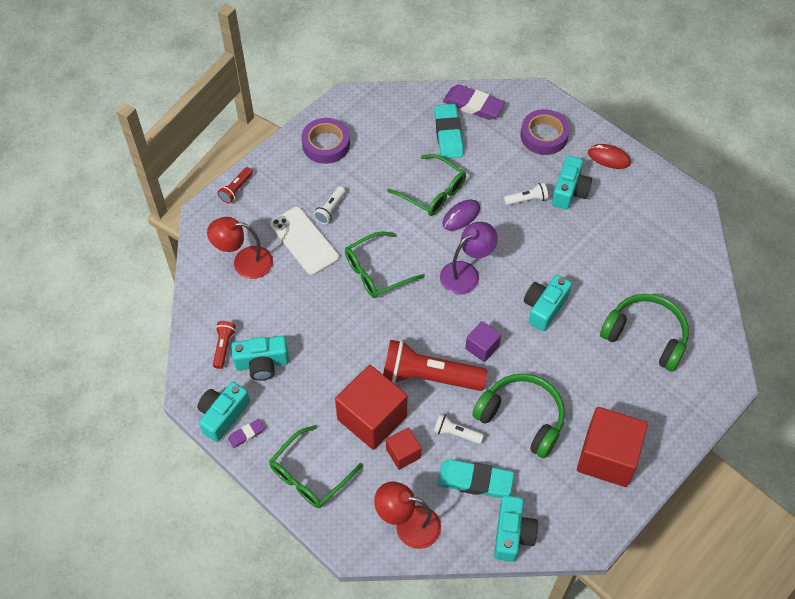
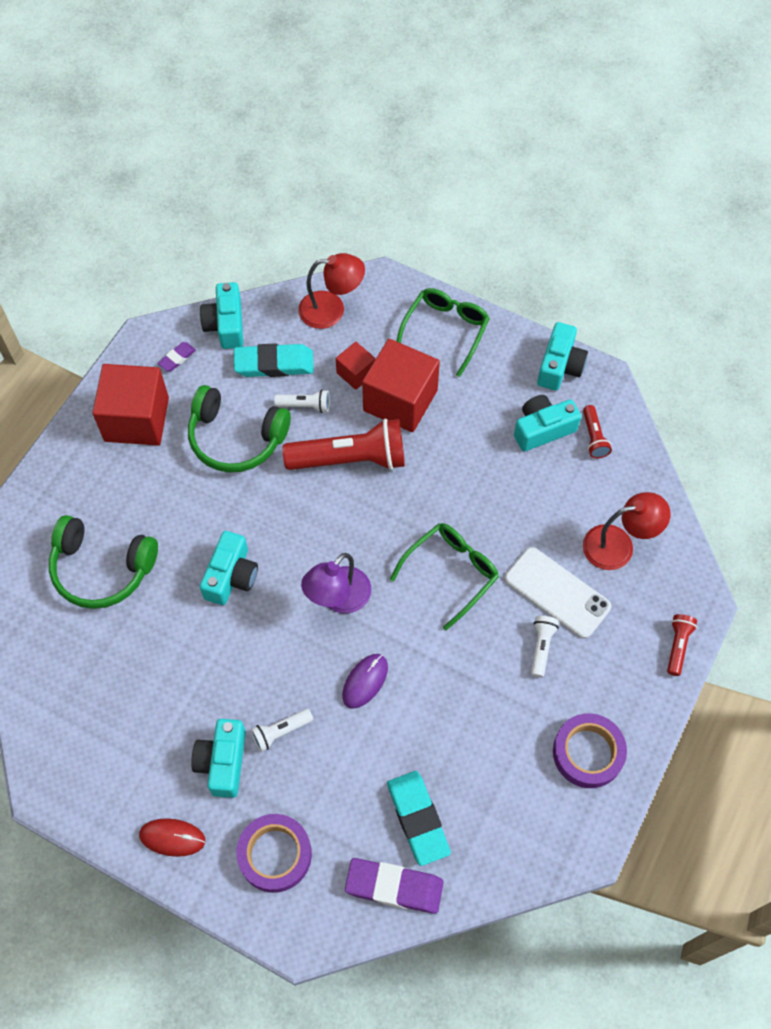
camera: 165 degrees right, 5 degrees up
purple eraser [228,419,264,448] -> purple eraser moved to [158,342,196,371]
green glasses [387,154,466,216] -> none
purple cube [465,321,501,362] -> none

